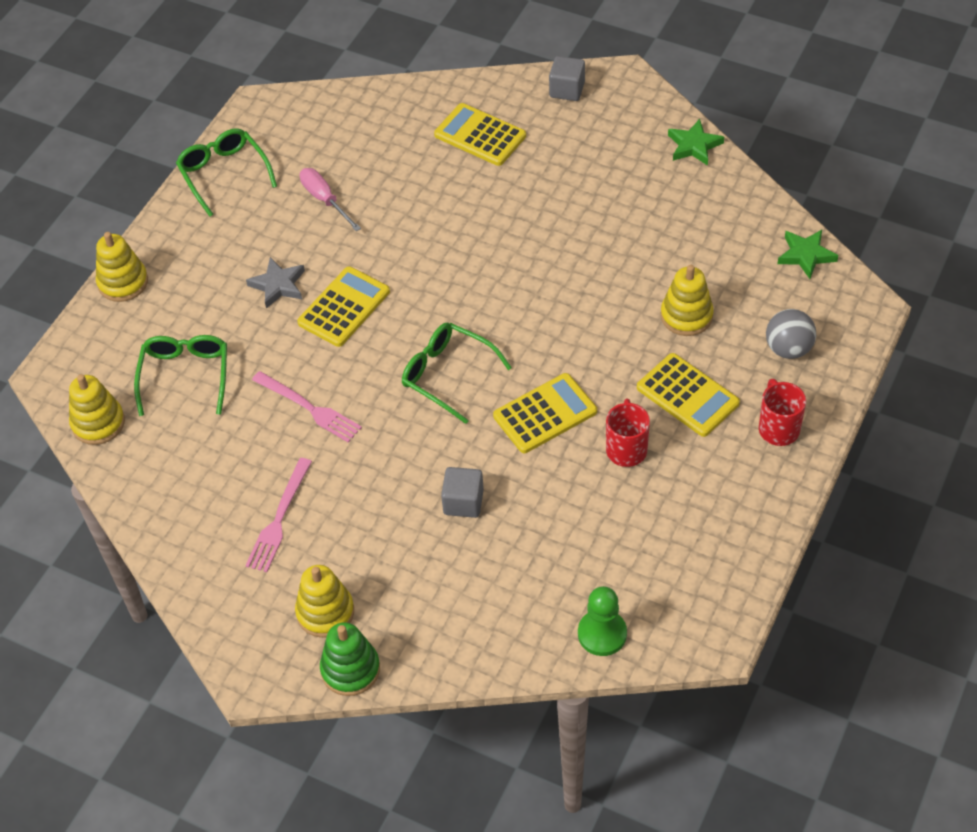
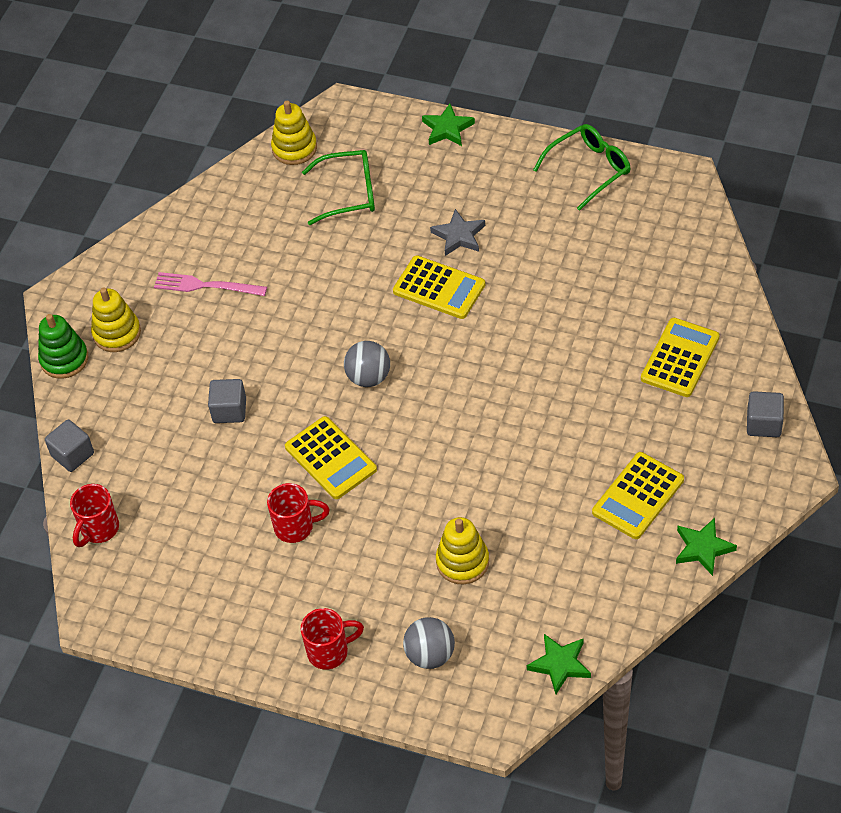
camera: 85 degrees right, 0 degrees up
yellow stacking toy [96,232,148,302] -> green star [422,104,475,146]
pink fork [252,371,362,443] -> none
pink screwdriver [300,168,361,231] -> none
green glasses [402,323,512,424] -> grey ball [344,341,390,387]
green pawn [578,586,627,656] -> red mug [70,484,119,547]
yellow calculator [637,353,740,437] -> yellow calculator moved to [592,452,684,539]
none -> grey cube [45,420,94,472]

